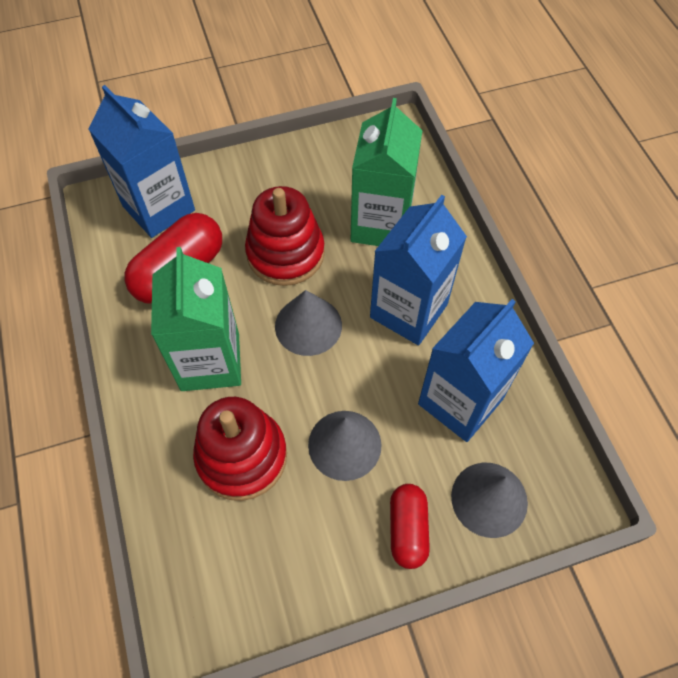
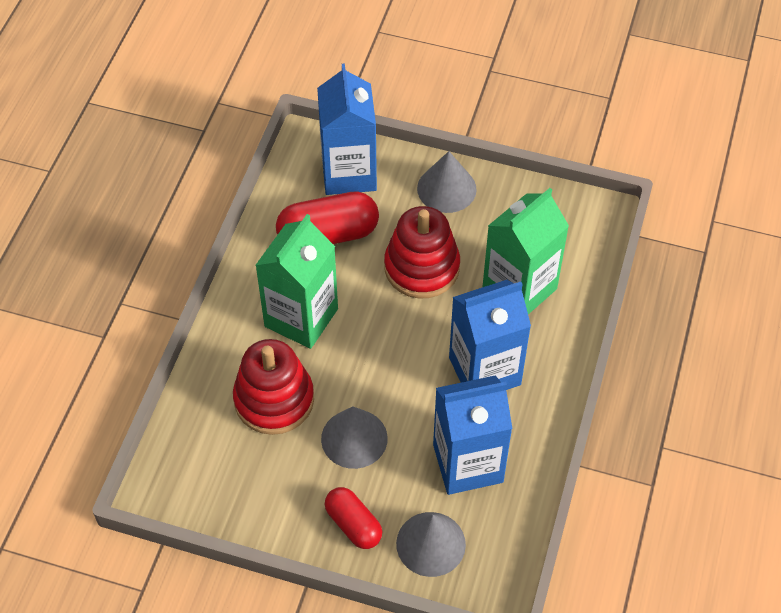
camera: 35 degrees right, 5 degrees down
grey cone [275,290,342,356] -> grey cone moved to [417,151,477,213]
red capsule [390,484,430,569] -> red capsule turned 75 degrees counterclockwise [325,487,382,549]

